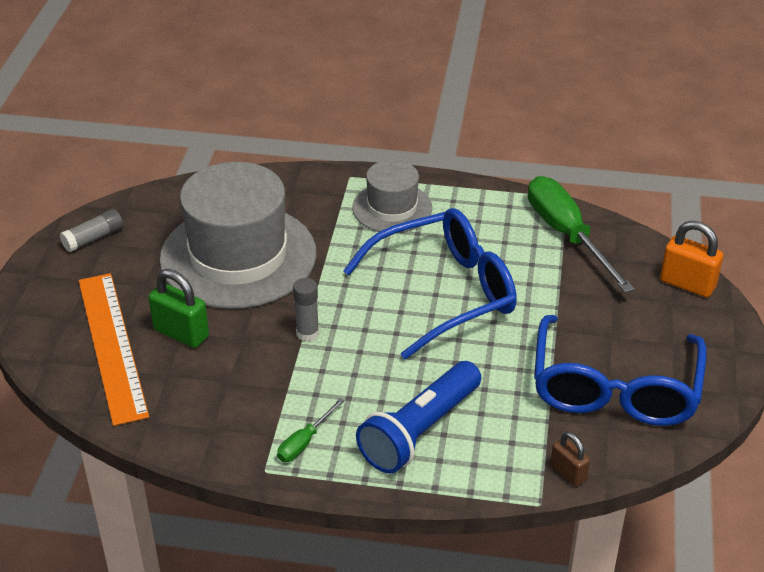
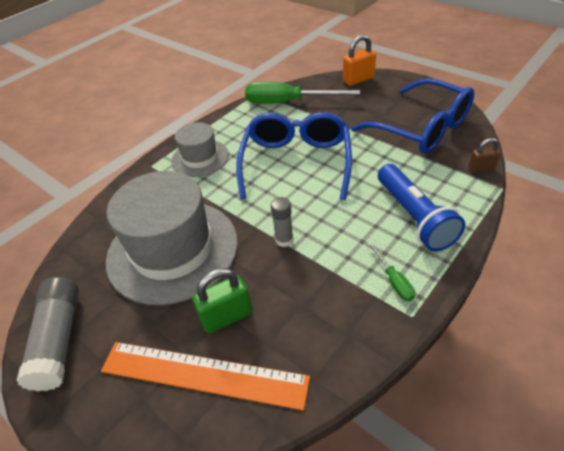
camera: 55 degrees left, 5 degrees up
grey glue stick [60,209,123,252] -> grey glue stick [17,277,79,391], size x1.77

